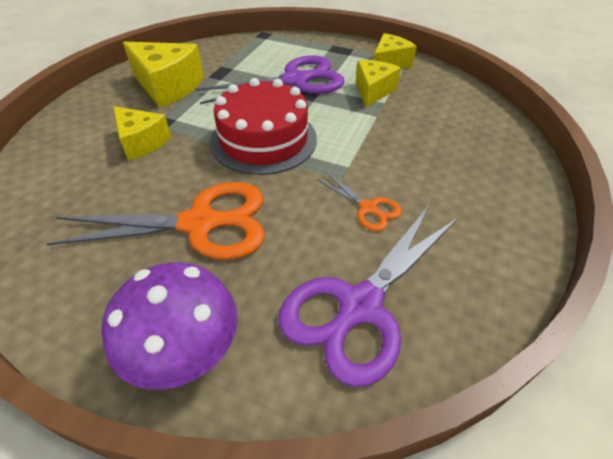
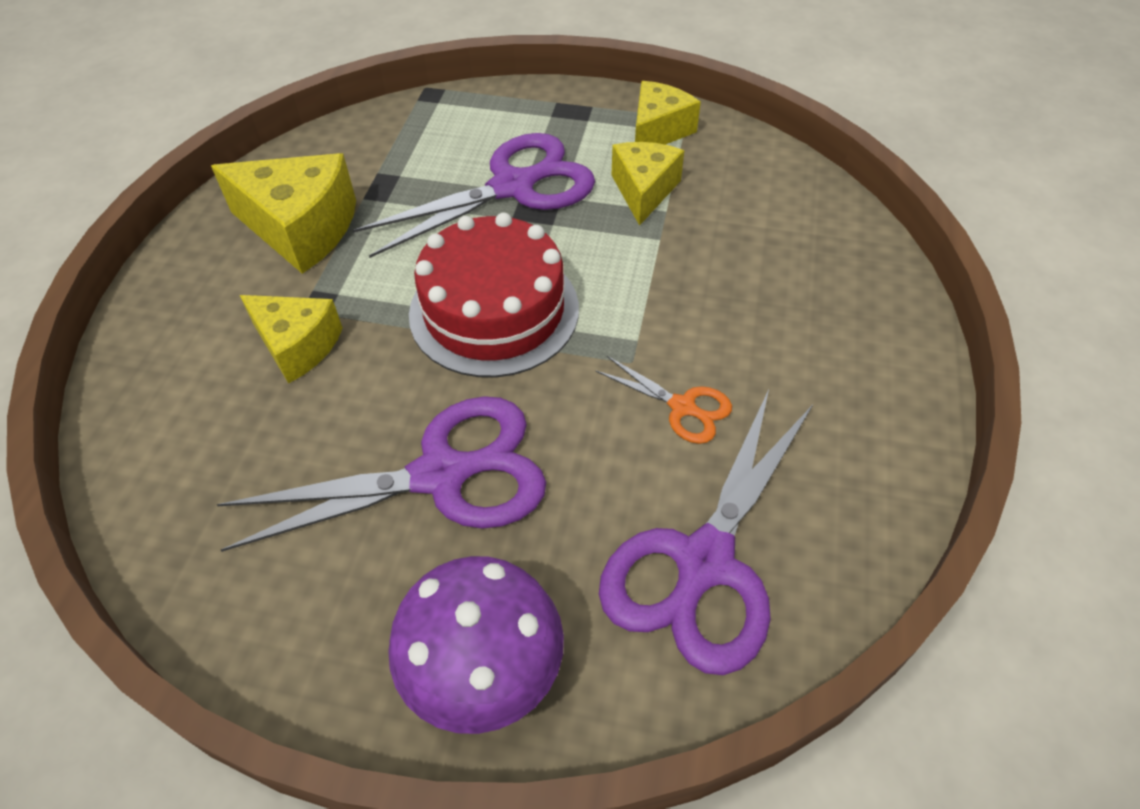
camera: 10 degrees left, 5 degrees up
orange scissors [47,182,265,260] -> purple scissors [216,396,546,552]

